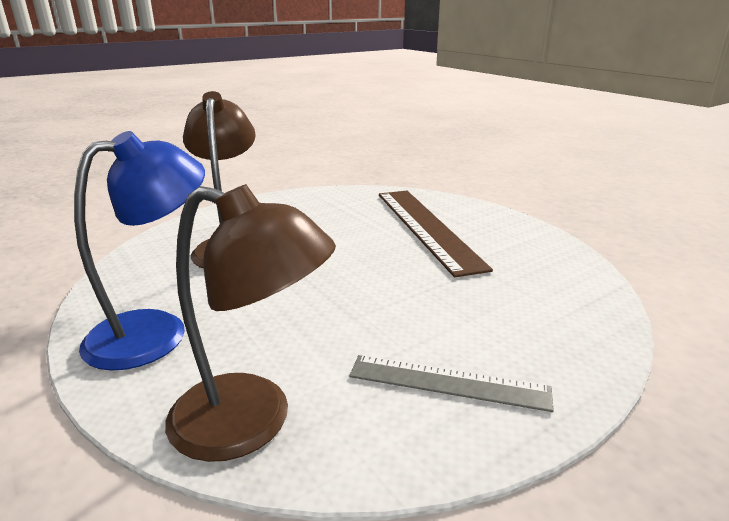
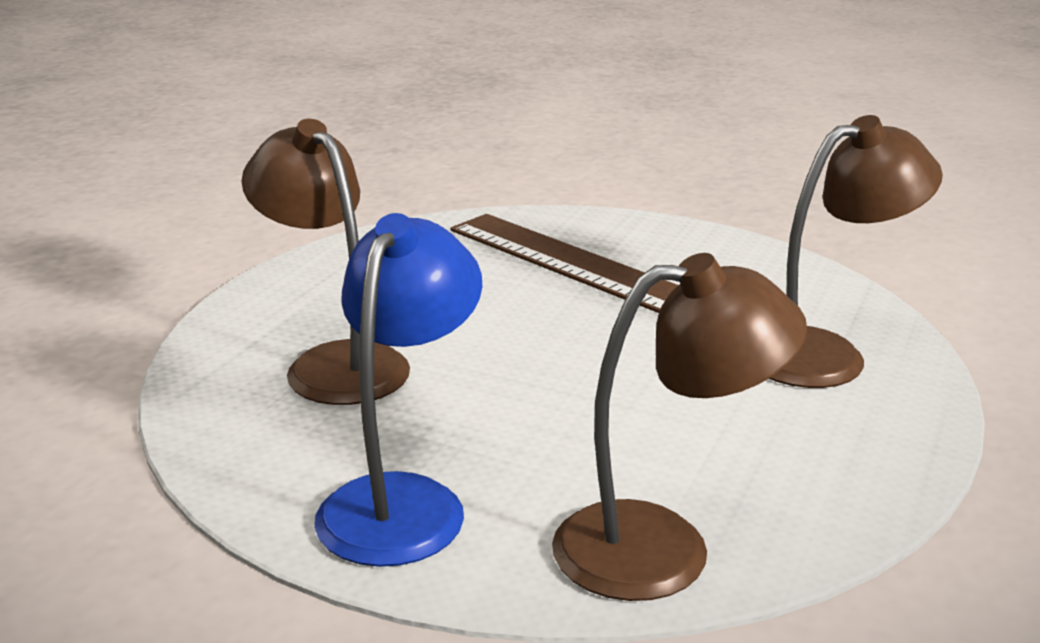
camera: 30 degrees left, 0 degrees up
grey ruler [349,355,554,412] -> none
none -> brown lamp [769,115,943,388]

